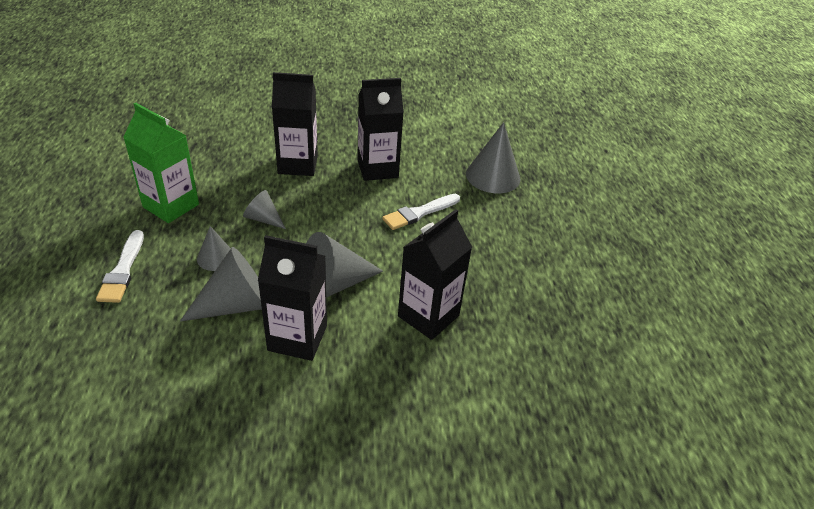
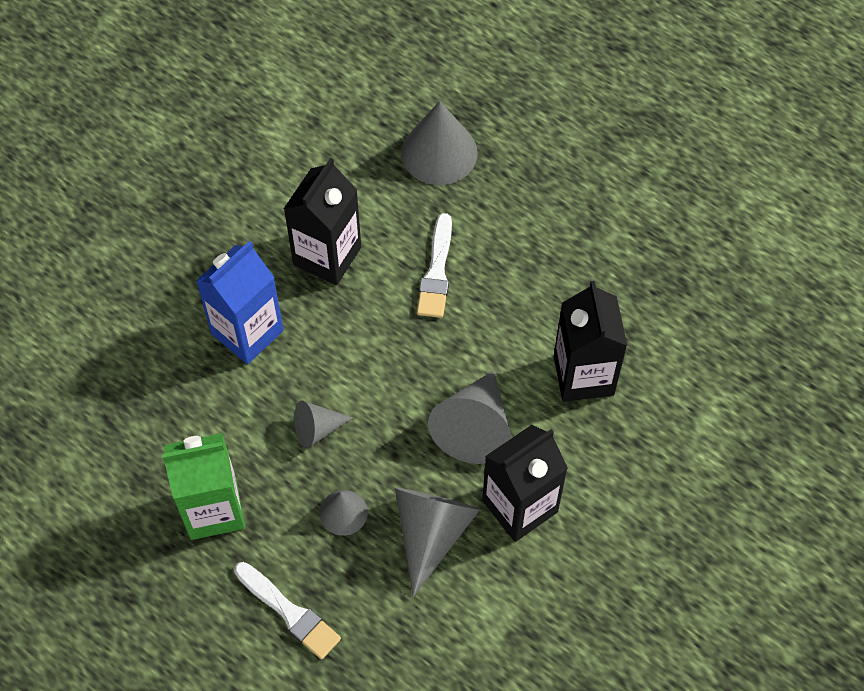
camera: 45 degrees left, 20 degrees up
black carton [272,72,318,176] -> blue carton [196,241,284,364]

